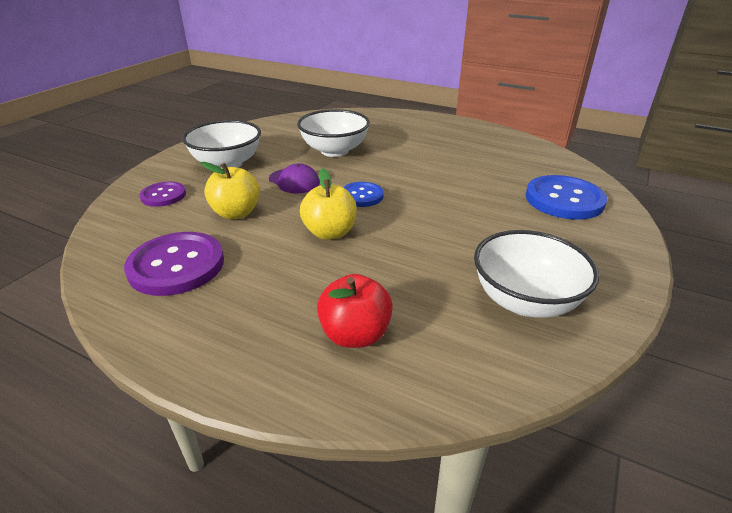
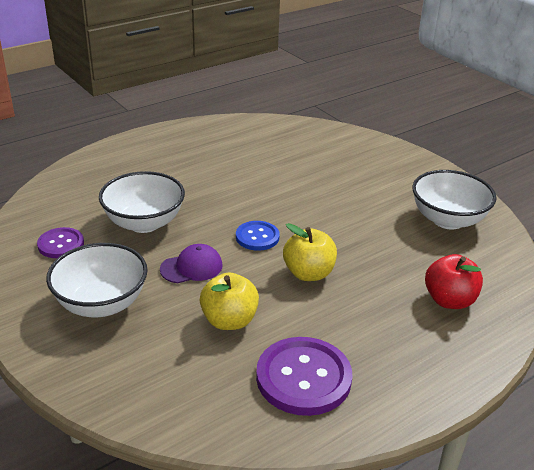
camera: 65 degrees left, 0 degrees up
purple button [139,181,186,207] -> purple button moved to [37,227,84,258]
blue button [526,175,607,220] -> none

